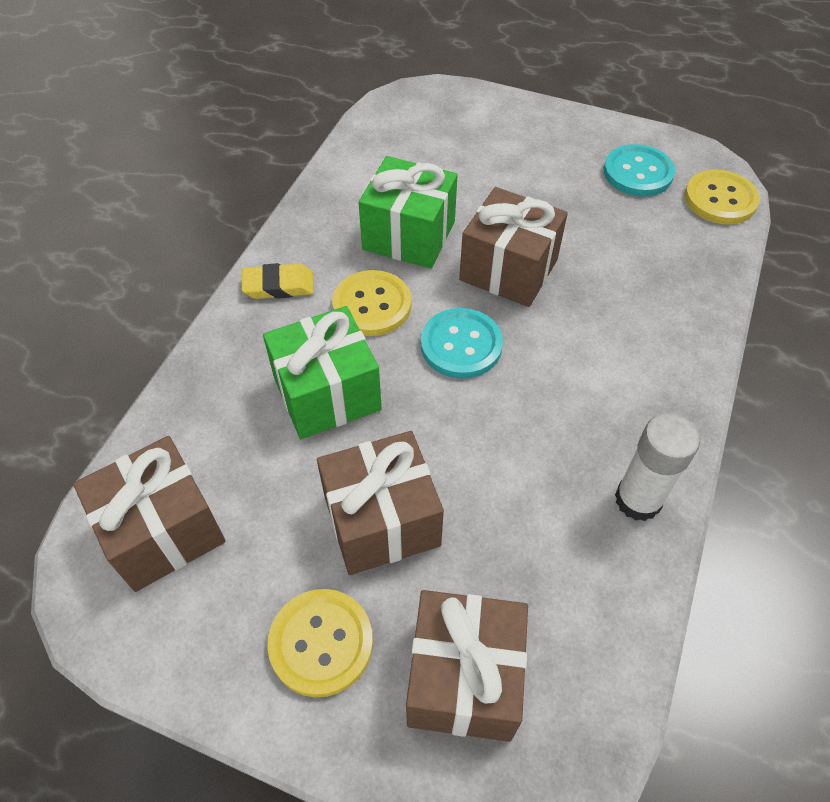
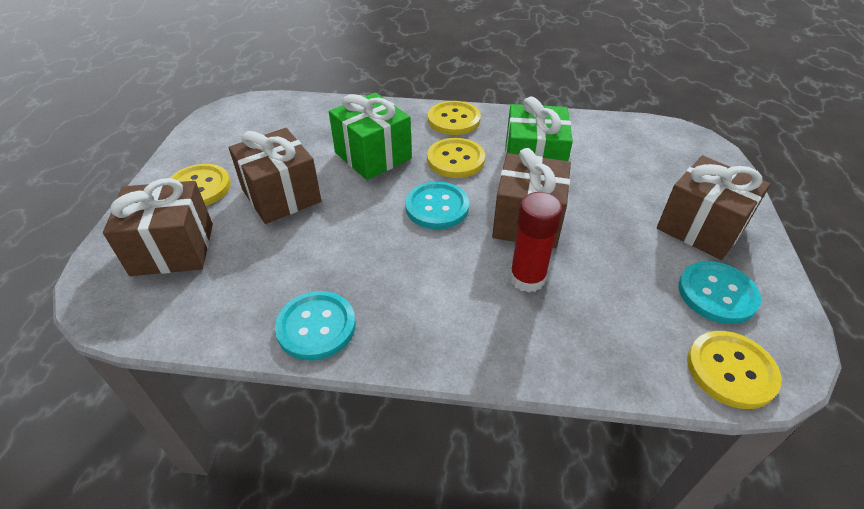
camera: 75 degrees right, 10 degrees down
brown gift [73,436,226,592] -> brown gift moved to [657,156,771,260]
yellow eraser [242,263,314,299] -> yellow button [428,101,481,135]
white glue stick [615,413,700,521] -> turquoise button [275,291,356,361]
none -> red glue stick [509,192,563,293]

